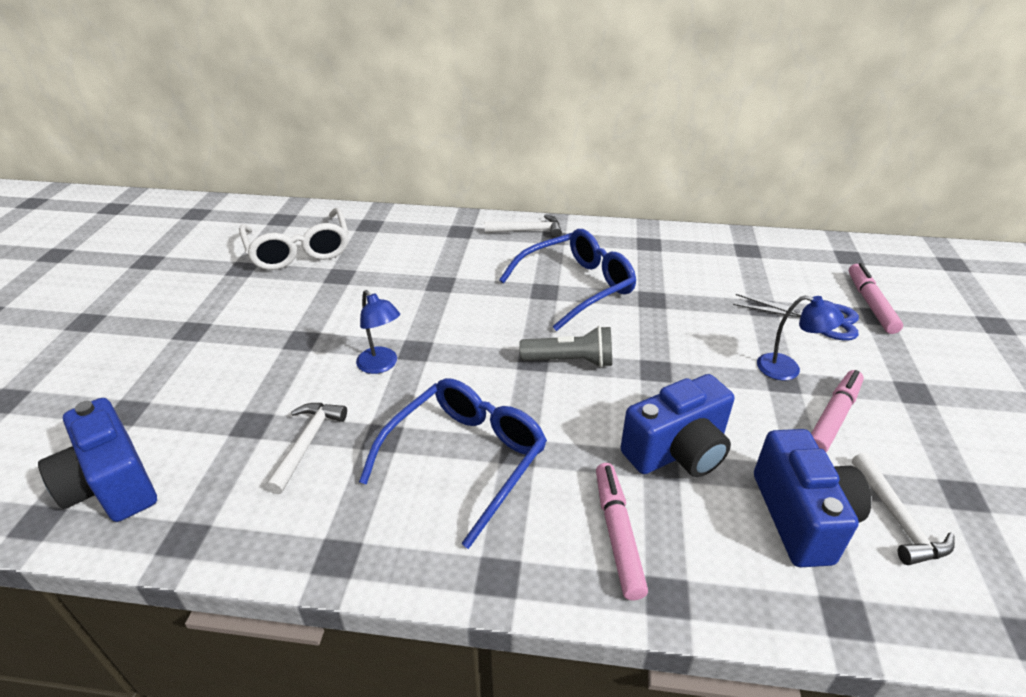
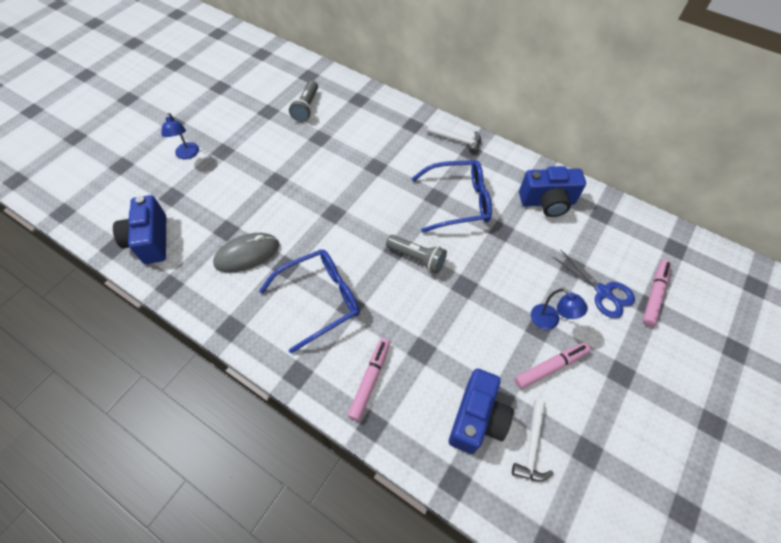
camera: 25 degrees right, 20 degrees up
white glasses [239,208,349,270] -> grey flashlight [289,81,318,122]
white hammer [266,403,347,494] -> grey mouse [213,233,279,273]
blue lamp [356,290,400,374] -> blue lamp moved to [162,113,199,159]
blue camera [621,374,734,477] -> blue camera moved to [519,166,586,217]

